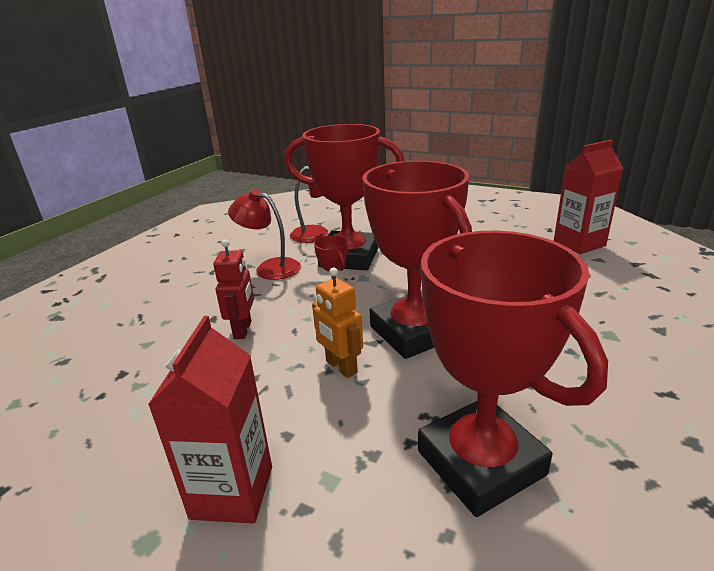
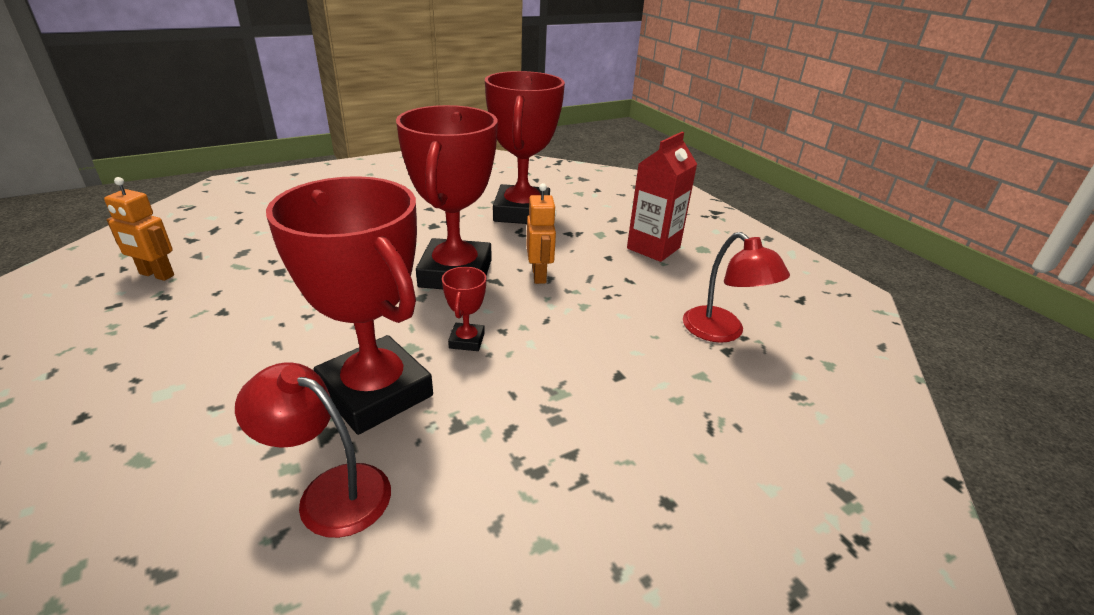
camera: 150 degrees left, 5 degrees up
red robot [213,239,254,339] -> none
red lamp [228,189,301,280] -> red lamp moved to [683,232,790,343]
red carton [554,140,624,254] -> orange robot [104,177,174,281]

